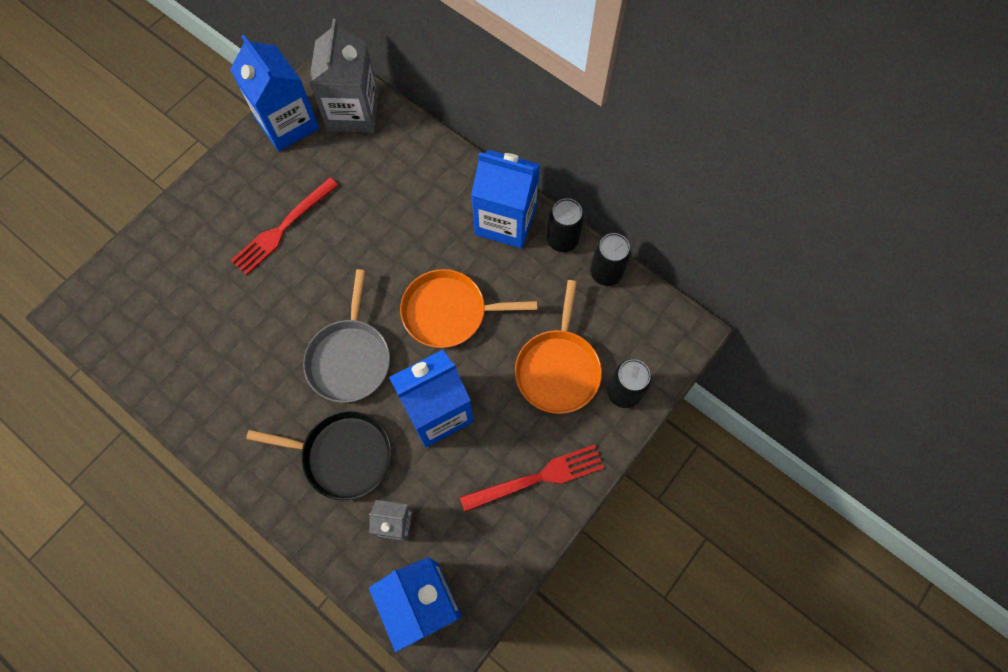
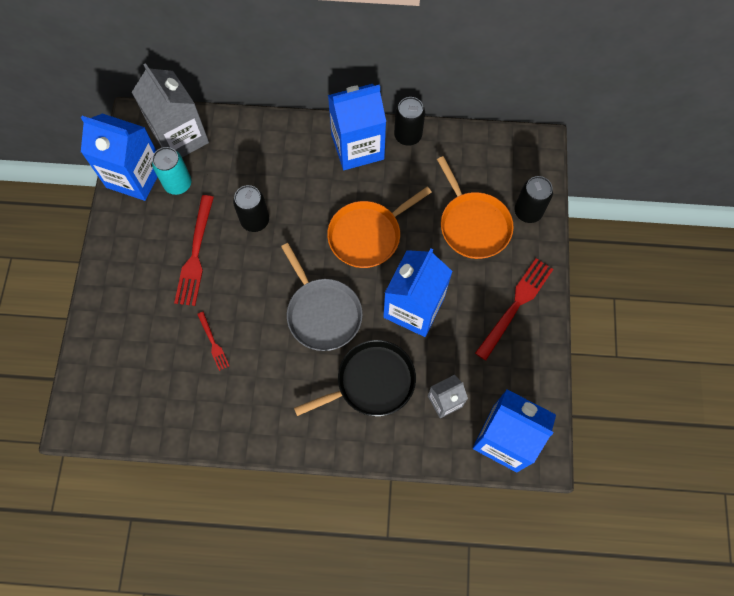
camera: 35 degrees left, 0 degrees up
black can [590,233,631,286] -> black can moved to [233,185,269,232]
none -> turquoise can [152,147,191,195]
none -> red fork [197,312,229,371]

